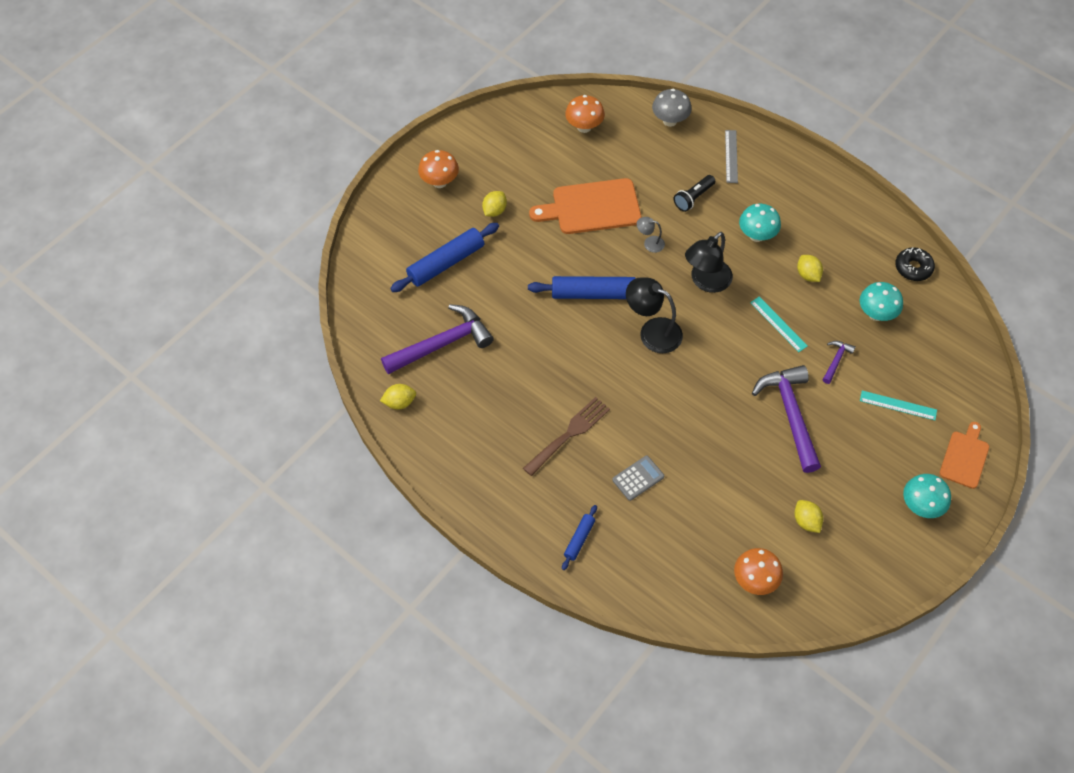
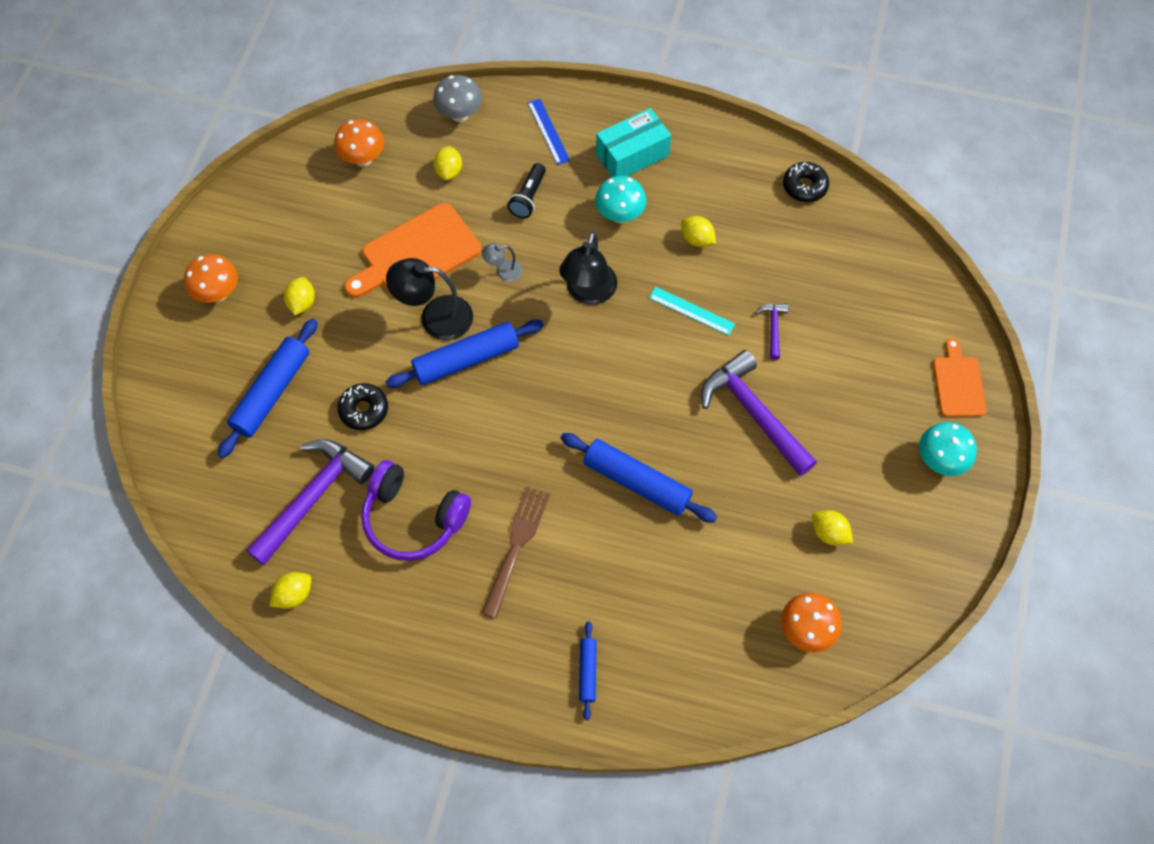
camera: 25 degrees left, 5 degrees up
grey calculator [612,456,664,501] -> none
black lamp [626,277,683,353] -> black lamp moved to [386,258,473,340]
grey ruler [725,130,738,183] -> blue ruler [528,99,570,165]
turquoise mushroom [860,282,903,321] -> none
turquoise ruler [860,390,937,420] -> none
none -> black donut [337,383,388,430]
none -> purple headphones [361,460,471,561]
none -> yellow lemon [433,146,462,181]
none -> blue rolling pin [561,433,717,523]
none -> turquoise box [596,108,671,177]

